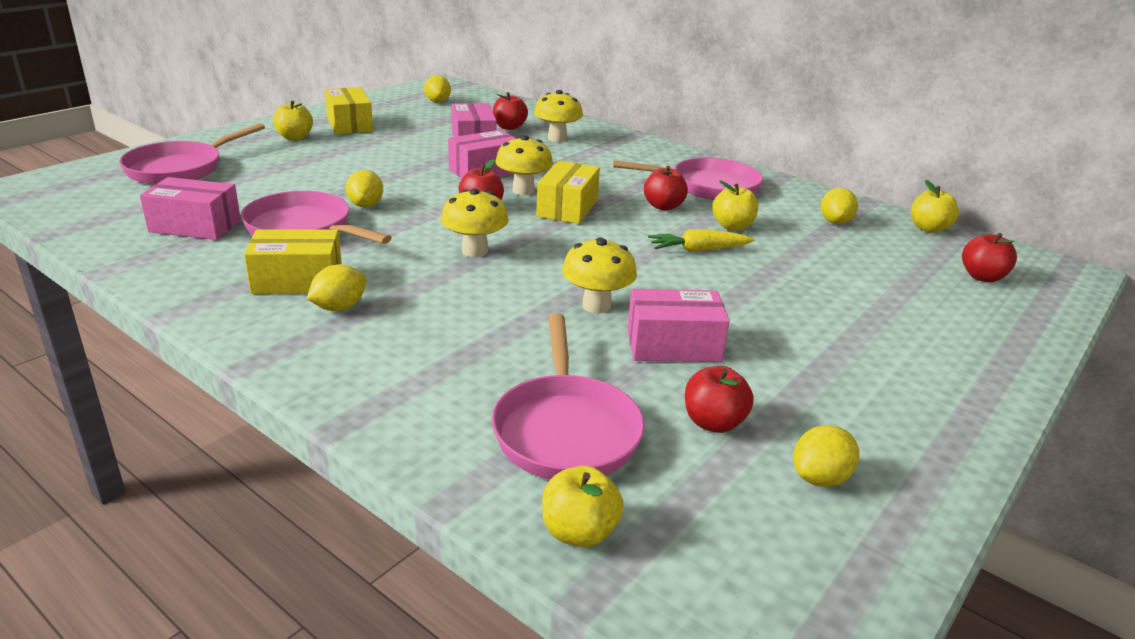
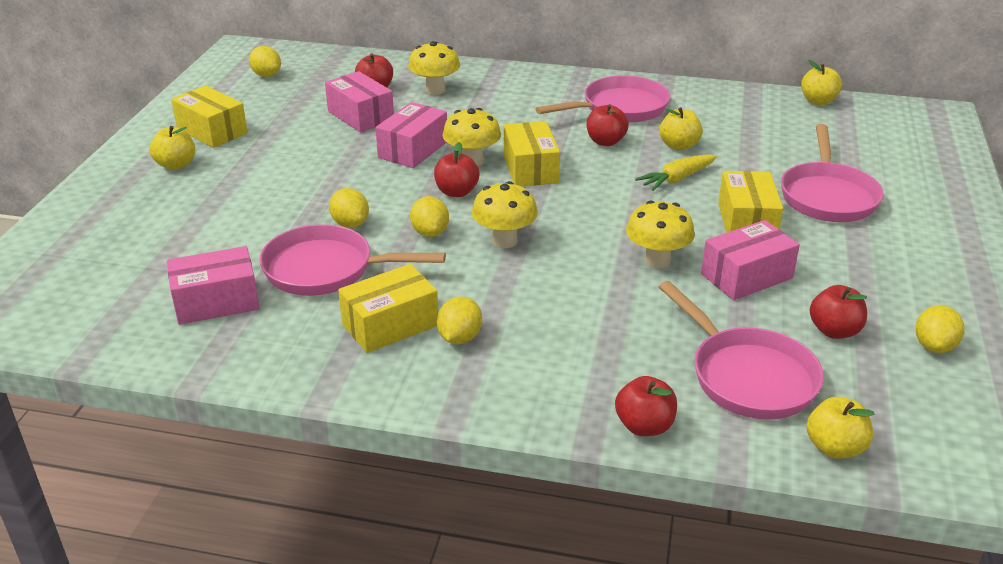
camera: 25 degrees left, 5 degrees up
pink pan [119,123,265,185] -> pink pan moved to [781,124,884,222]
yellow lemon [821,188,858,224] -> yellow lemon moved to [410,196,449,237]
red apple [962,233,1017,282] -> red apple moved to [615,376,677,436]
none -> yellow box [718,171,783,233]

